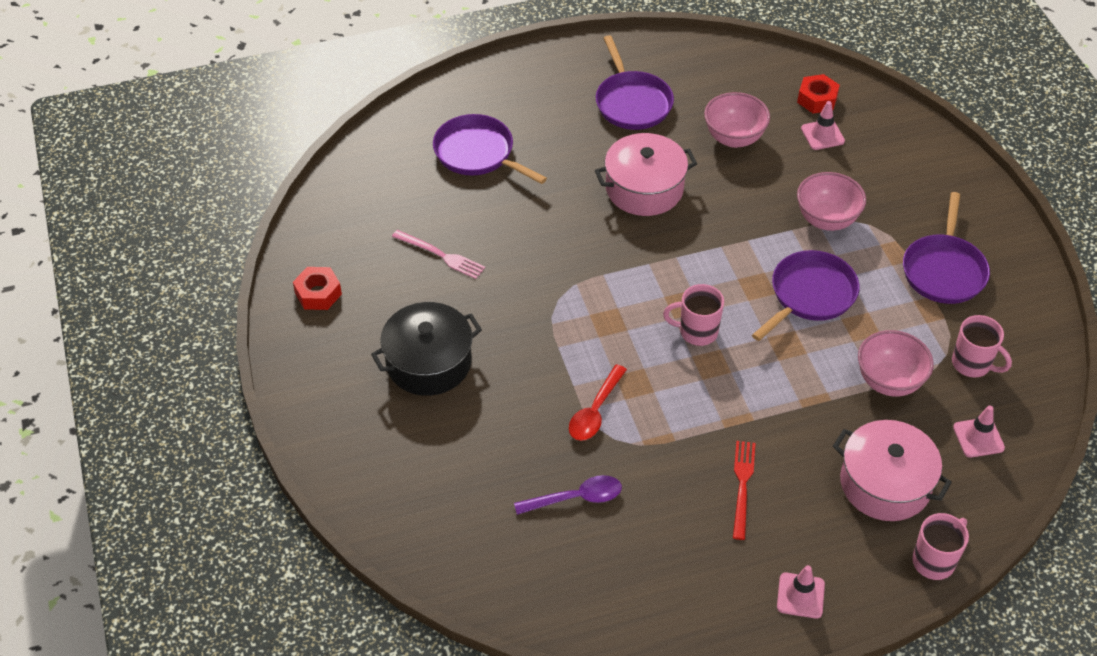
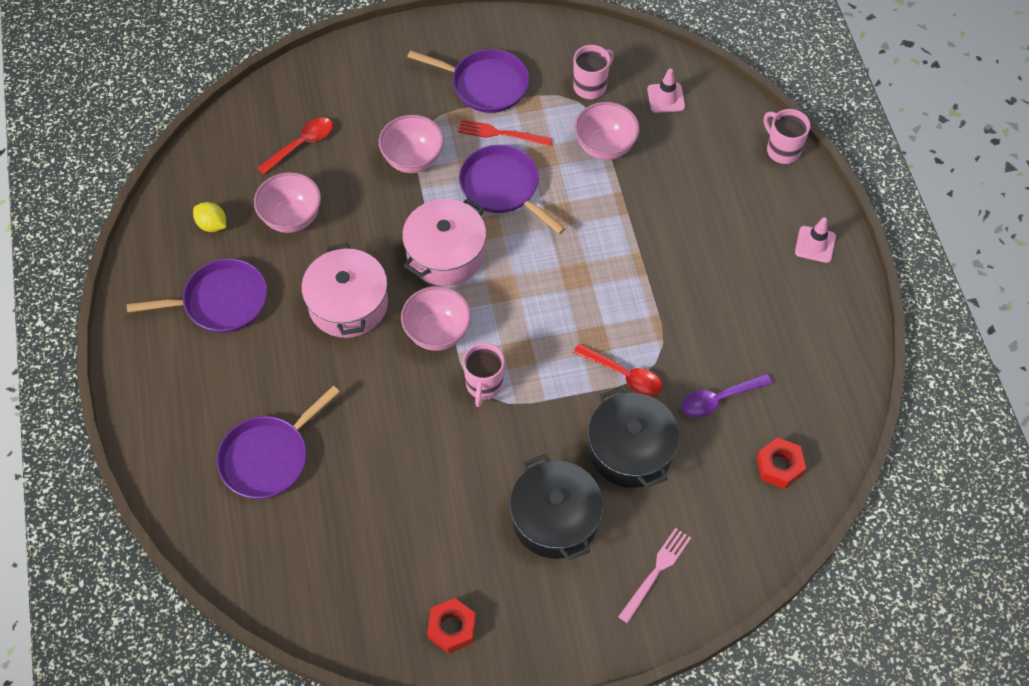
camera: 85 degrees left, 10 degrees up
pink fork [392,230,485,279] -> pink fork moved to [618,528,691,623]
purple spoon [514,475,622,515] -> purple spoon turned 105 degrees counterclockwise [681,373,773,418]
pink mug [663,284,724,346] -> pink mug moved to [463,343,504,407]
red fork [733,441,756,540] -> red fork moved to [458,119,552,146]
red nut [797,74,840,114] -> red nut moved to [757,437,806,489]
pink traffic cone [801,101,845,150] -> red spoon [257,118,333,175]
pink pot [833,420,952,521] -> pink pot moved to [402,198,486,286]
none -> yellow lemon [193,202,226,232]
none -> pink bowl [401,286,471,351]
none -> black pot [588,387,679,488]

